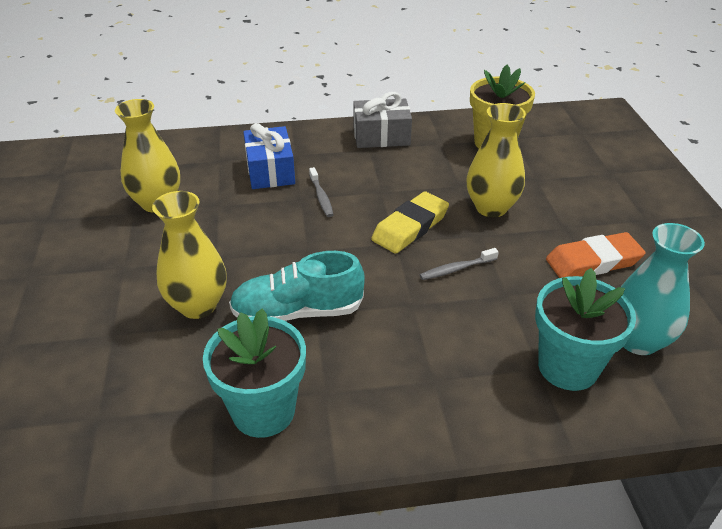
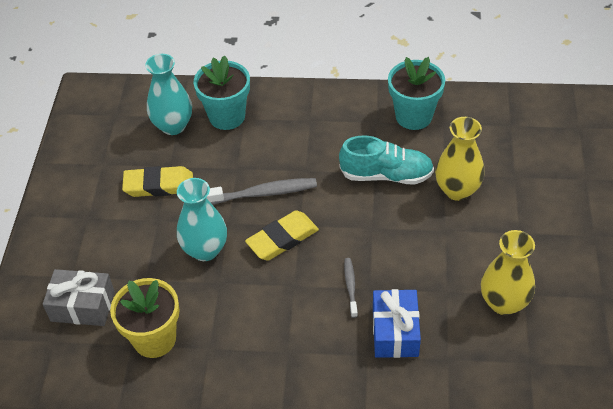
camera: 165 degrees left, 10 degrees up
grey gift [353,92,412,148] -> grey gift moved to [43,269,115,326]
grey toothbrush [420,248,498,280] -> grey toothbrush [207,178,317,205], size x1.81
yellow vase [466,103,526,217] -> turquoise vase [177,178,227,261]
orange eraser [546,232,646,278] -> yellow eraser [122,166,193,197]

